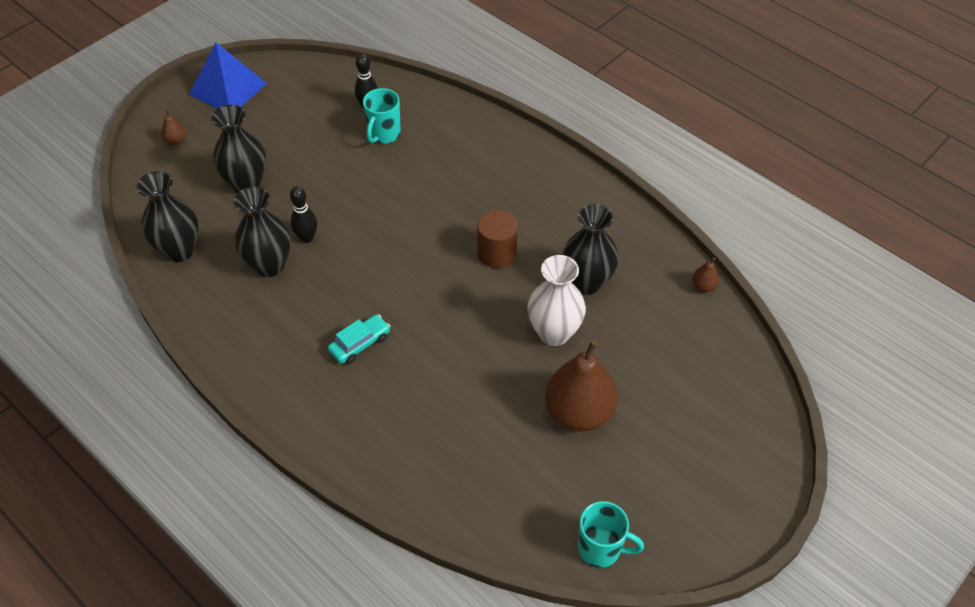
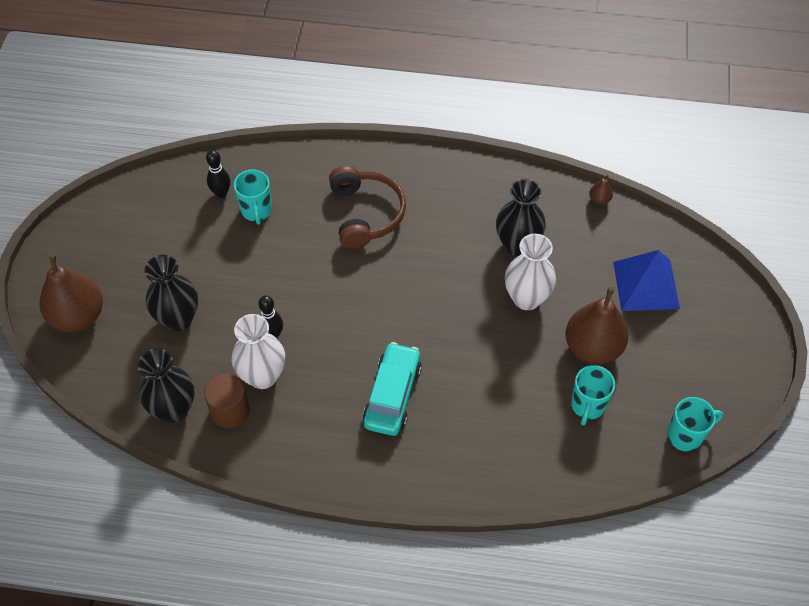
camera: 35 degrees left, 5 degrees up
brown pear [161,109,186,145] -> brown pear [39,254,103,332], size x2.42
blue pyramid [189,42,267,109] -> blue pyramid moved to [613,250,680,311]
black vase [234,186,291,277] -> white vase [232,314,285,389]
turquoise car [328,314,390,364] -> turquoise car [363,342,422,436], size x1.63
brown cylinder [477,210,518,268] -> brown cylinder moved to [204,374,250,428]
none -> brown headphones [329,166,406,249]
none -> turquoise mug [571,365,615,426]

